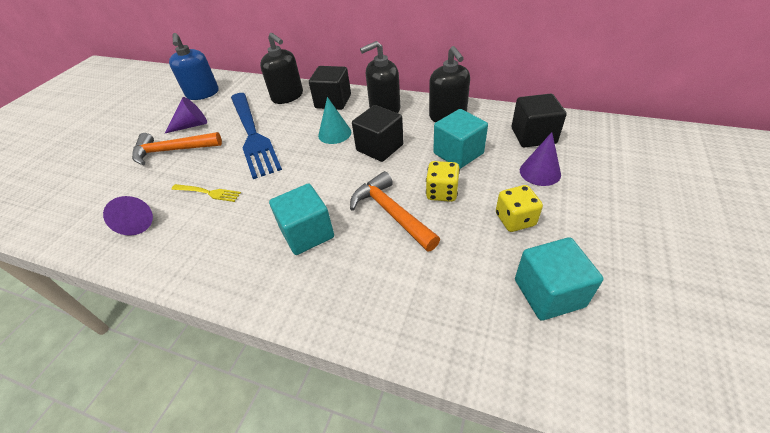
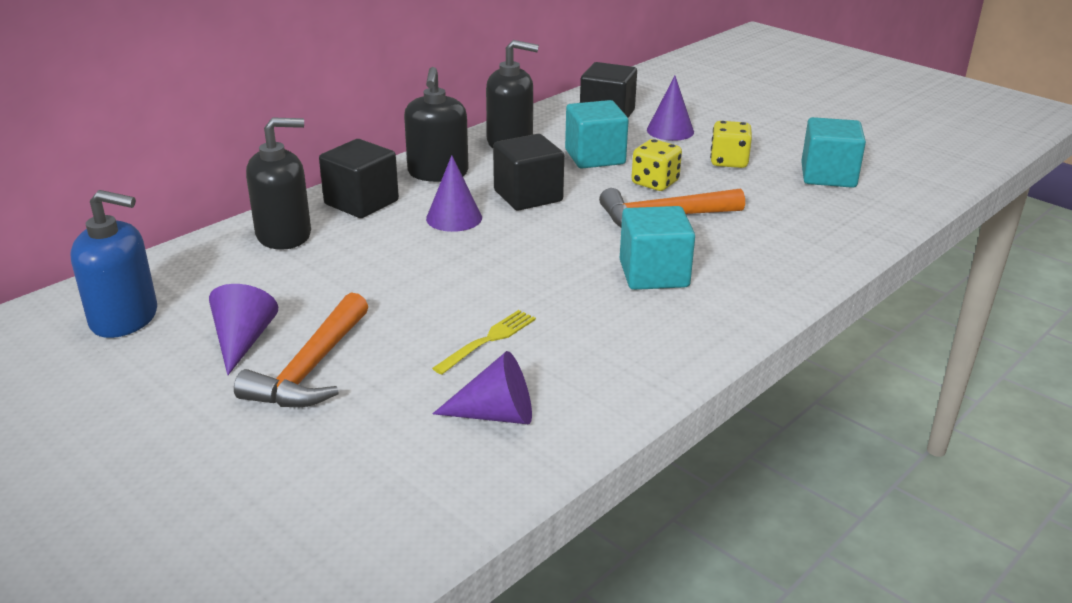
camera: 70 degrees left, 15 degrees down
blue fork [231,93,282,179] -> none
turquoise cone [318,97,351,144] -> purple cone [426,155,482,232]

